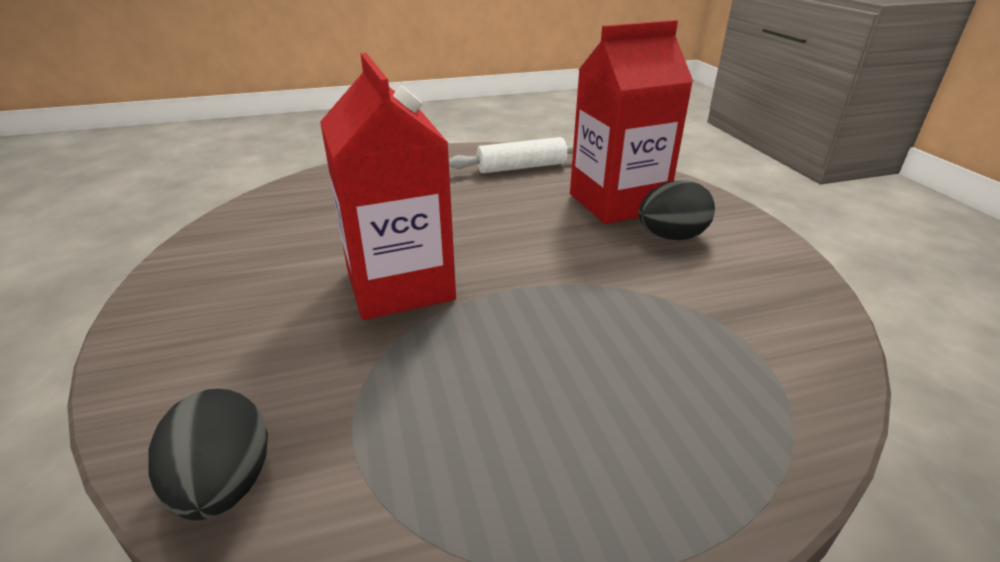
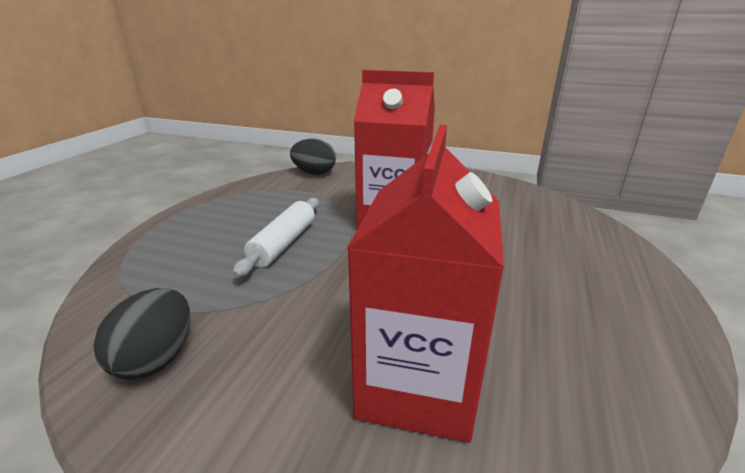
camera: 125 degrees right, 5 degrees down
white rolling pin [449,137,574,173] -> white rolling pin moved to [232,198,319,278]
black egg [639,180,715,240] -> black egg moved to [93,288,190,380]

